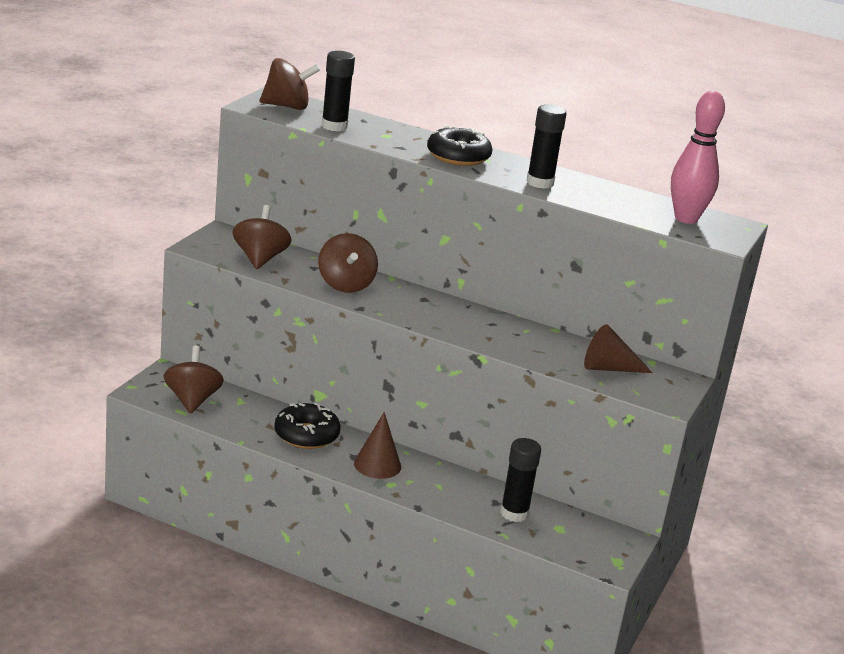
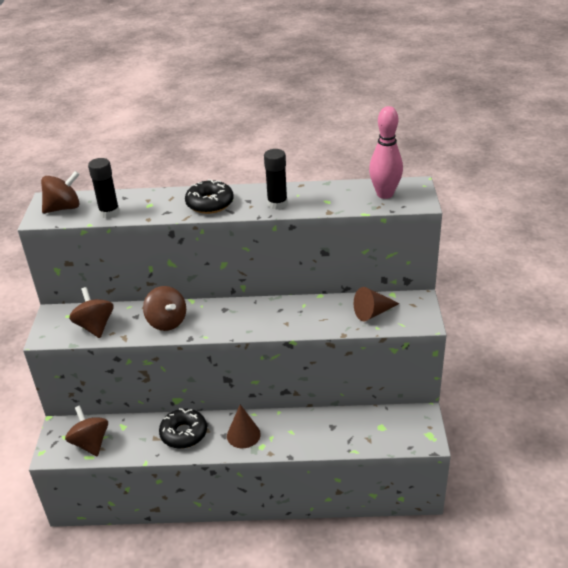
camera: 20 degrees left, 10 degrees up
black glue stick [500,438,541,522] -> none

